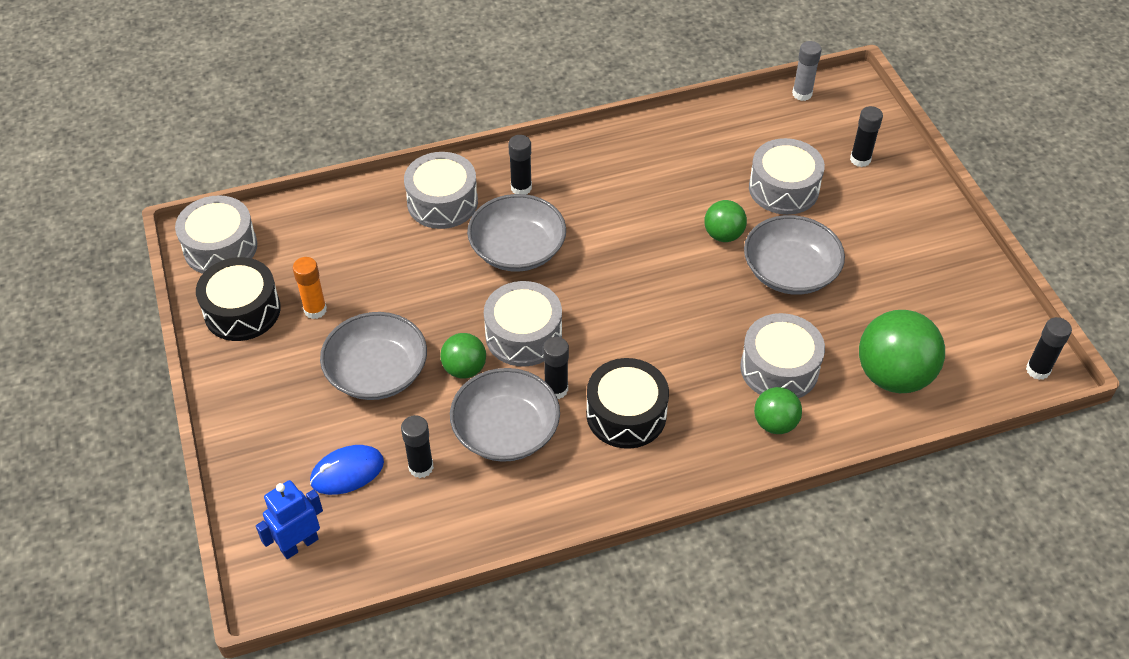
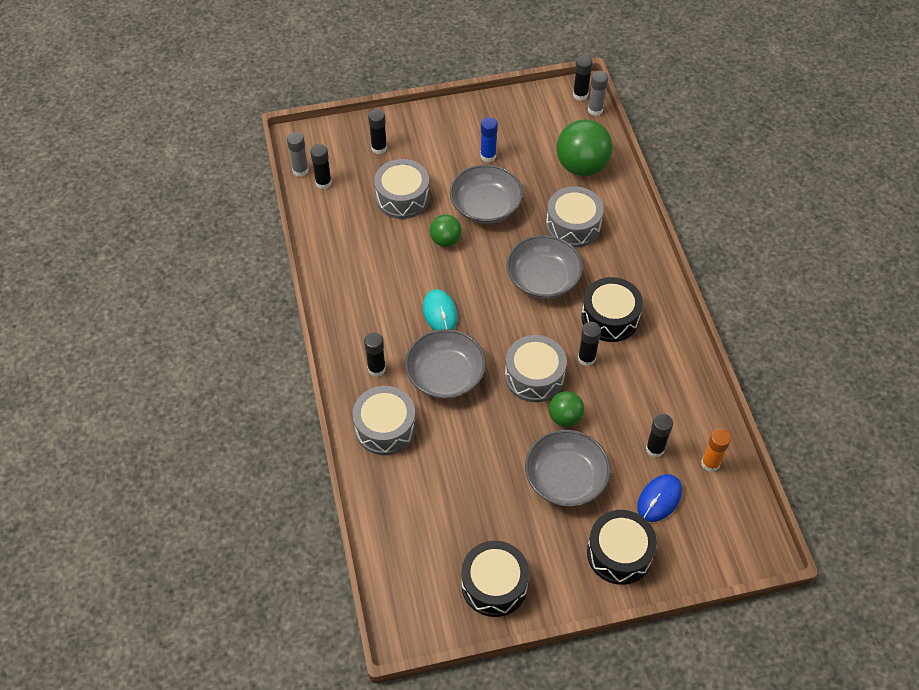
camera: 85 degrees left, 5 degrees up
grey drum [175,195,257,274] -> none
blue robot [256,480,323,559] -> none
orange glue stick [293,257,327,319] -> orange glue stick moved to [701,429,731,472]
blue mouse [310,445,384,495] -> blue mouse turned 60 degrees clockwise [637,474,682,522]
grey bowl [450,368,560,462] -> grey bowl moved to [506,235,583,299]
green ball [754,387,802,434] -> none
none -> black glue stick [310,144,332,189]
none -> turquoise mouse [423,289,458,330]
none -> blue glue stick [480,117,498,162]
none -> black drum [587,510,657,585]
none -> grey glue stick [588,71,608,116]

